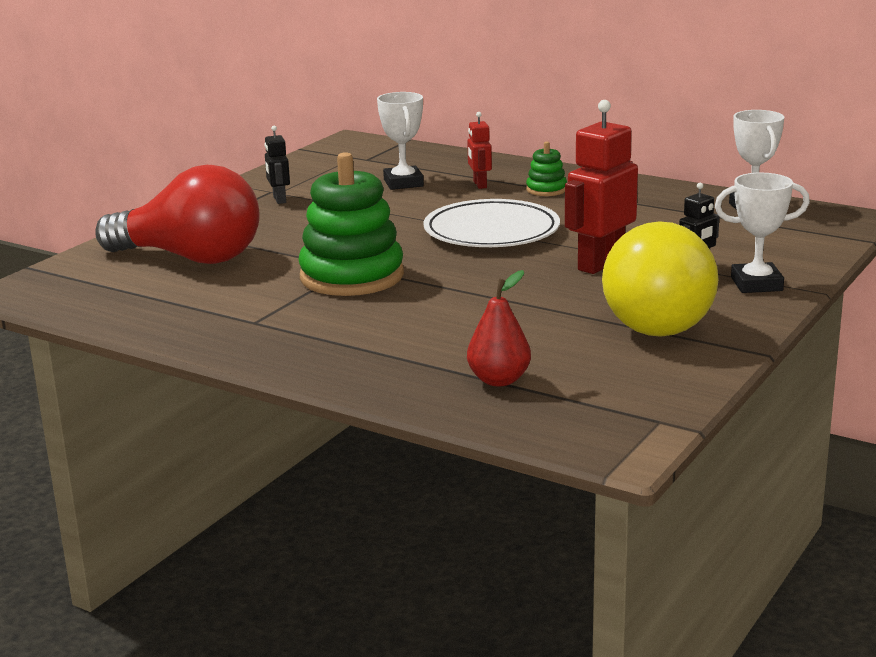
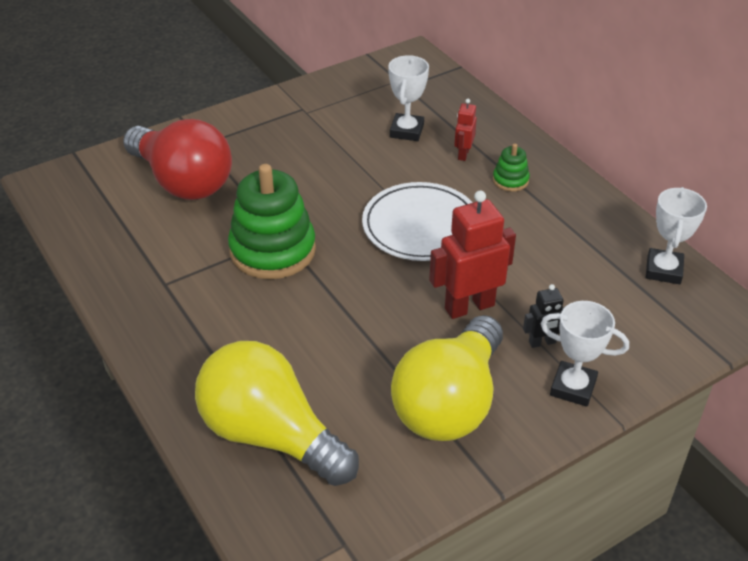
camera: 25 degrees right, 20 degrees up
black robot [264,126,290,204] -> none
red pear [467,270,531,386] -> yellow light bulb [195,341,359,486]

